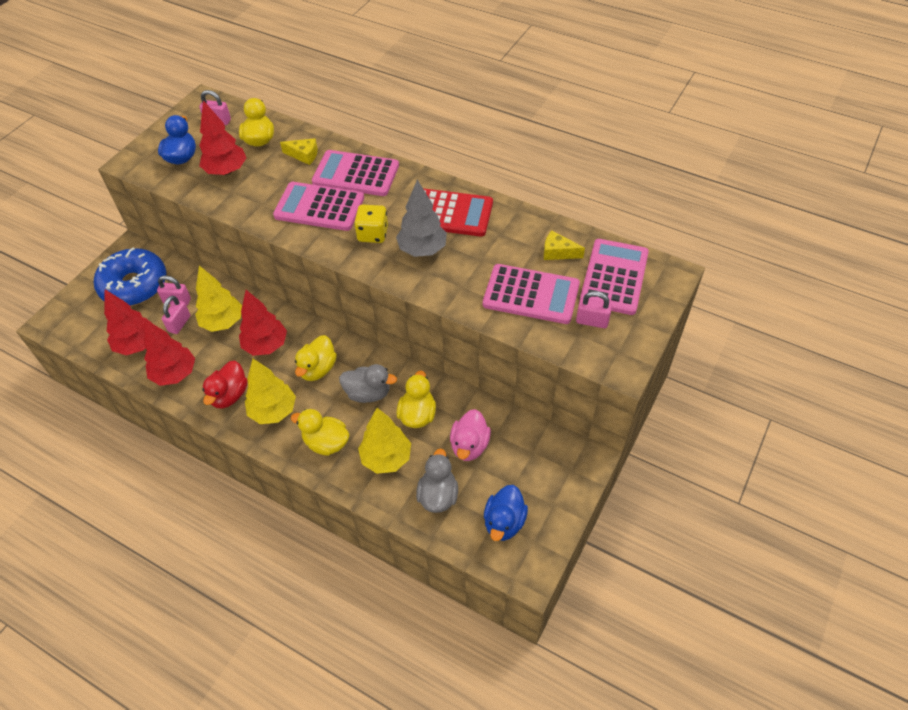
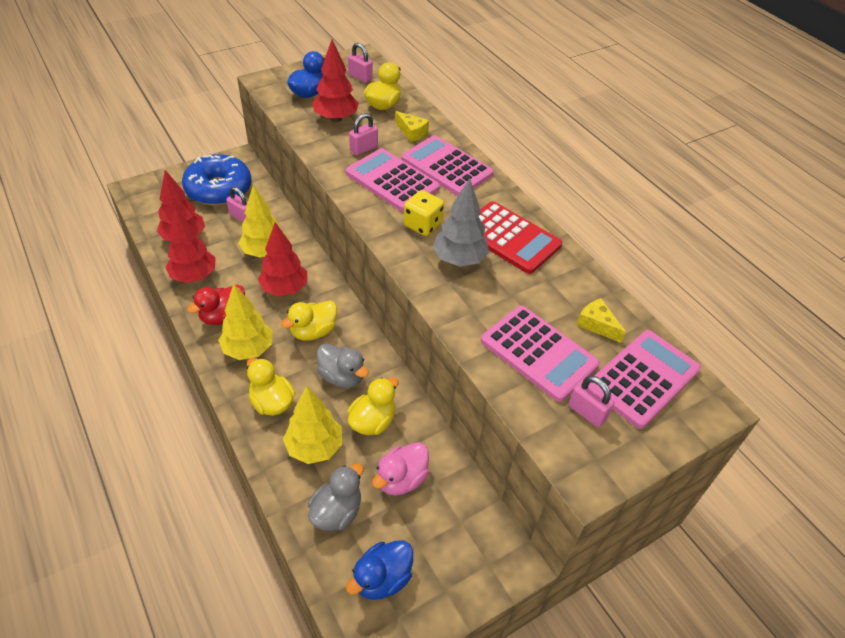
camera: 25 degrees right, 5 degrees down
pink padlock [162,296,191,334] -> pink padlock moved to [349,113,378,155]

